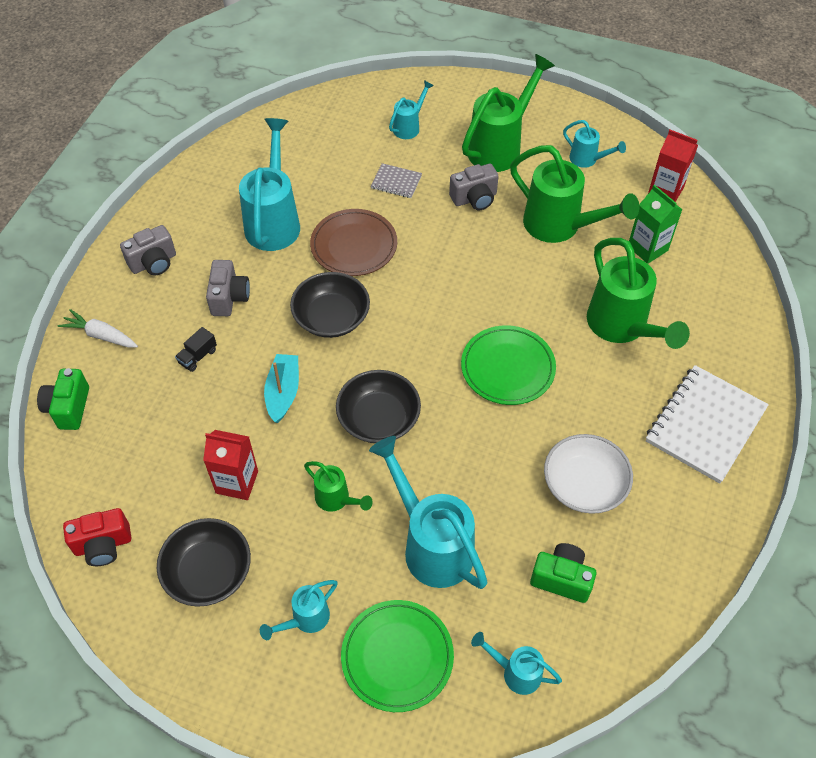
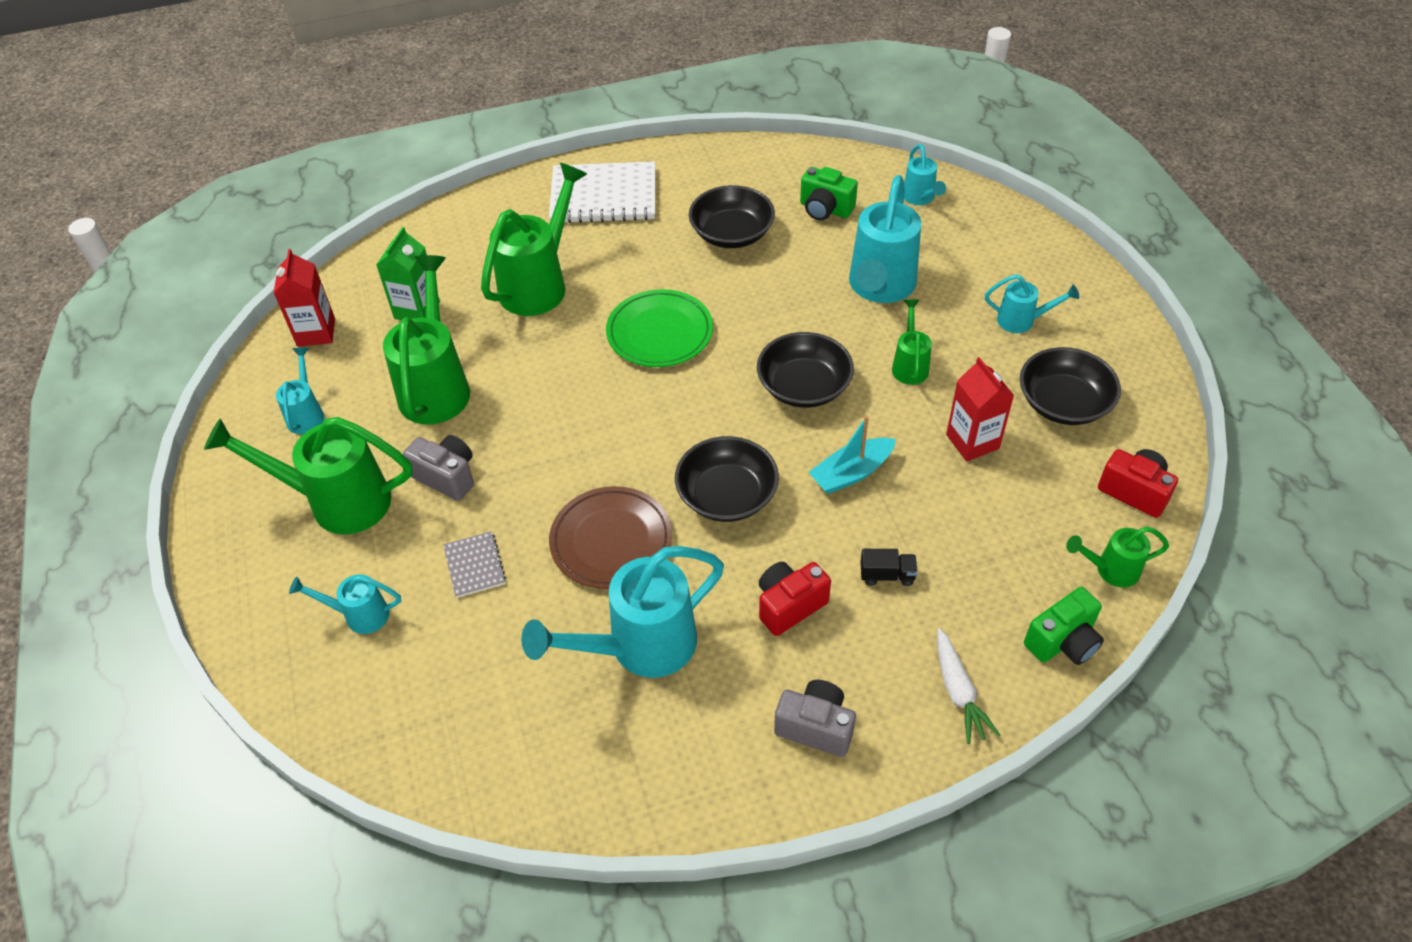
camera: 125 degrees left, 5 degrees down
grey camera [206,260,250,316] -> red camera [759,562,831,636]
green plate [341,600,454,712] -> none
green camera [530,543,596,603] -> green camera turned 45 degrees counterclockwise [800,167,858,221]
white bowl [544,434,633,514] -> black bowl [689,185,775,248]
none -> green watering can [1066,527,1169,587]

